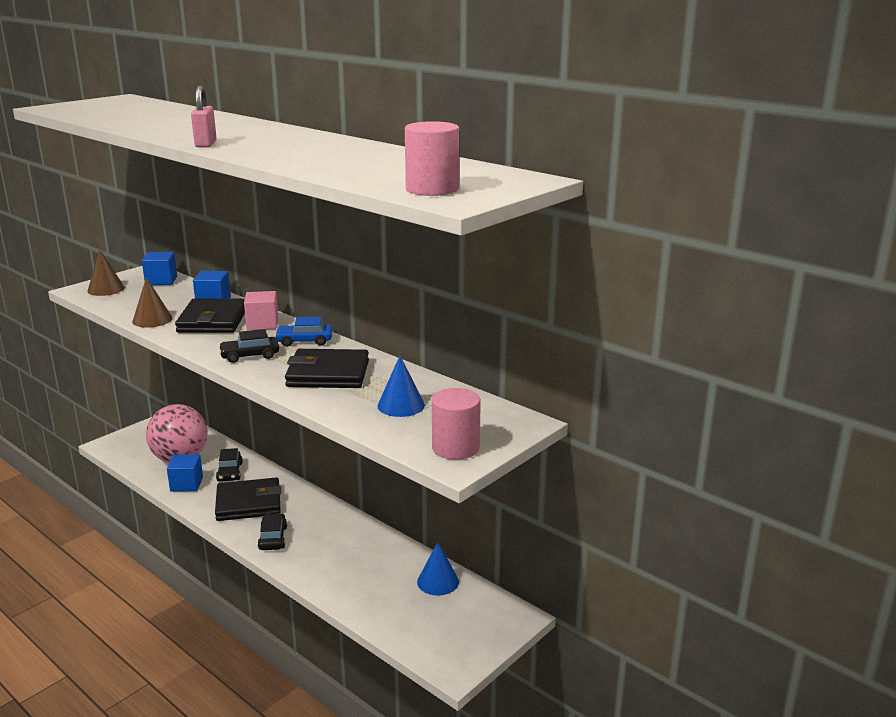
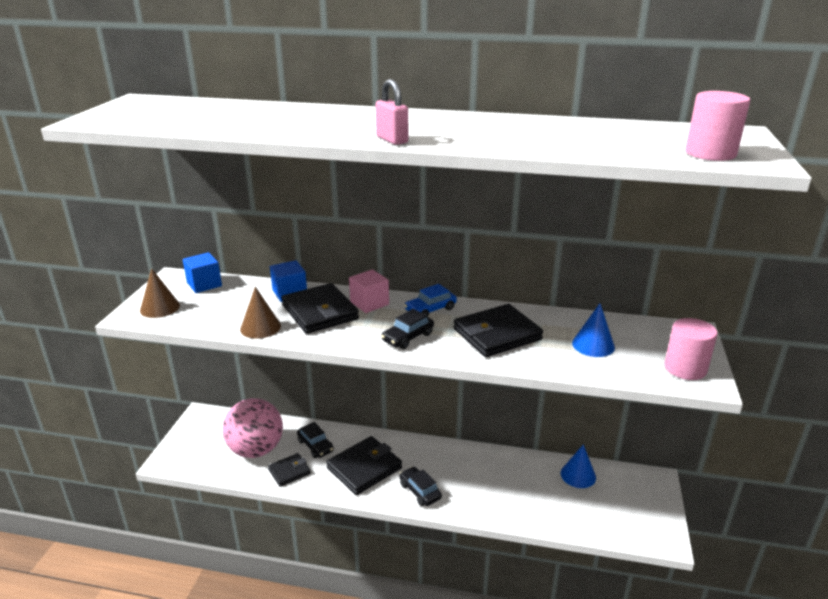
camera: 30 degrees left, 5 degrees up
blue cube [167,454,203,492] -> black wallet [268,453,311,487]

